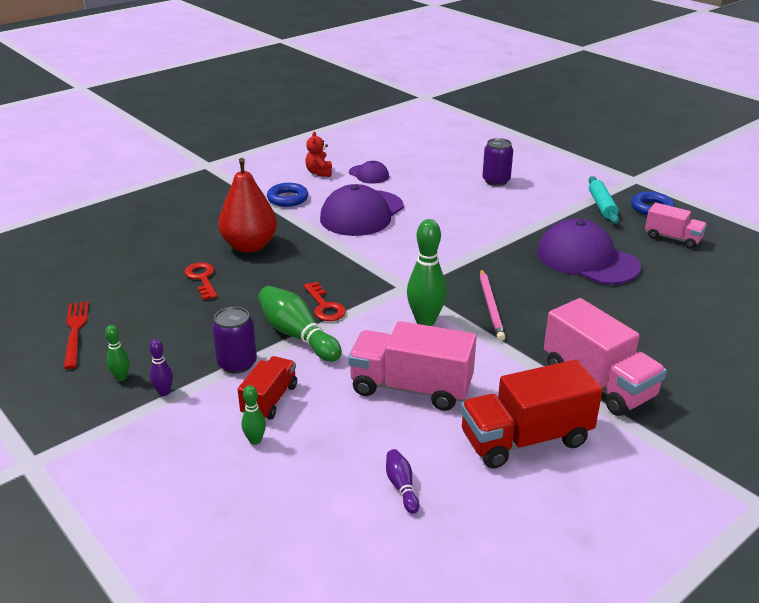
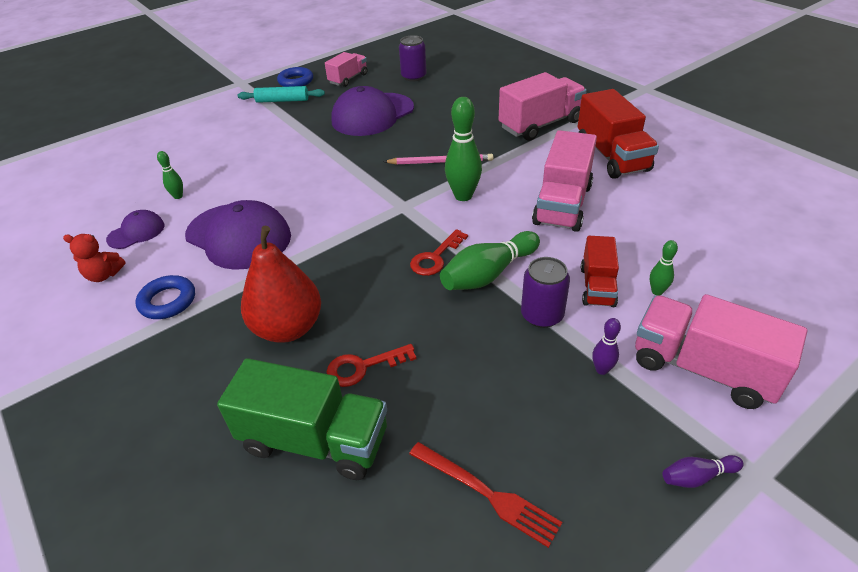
camera: 85 degrees left, 10 degrees up
red fork [64,301,89,369] -> red fork turned 135 degrees counterclockwise [409,442,562,548]
green bowling pin [105,325,130,381] -> green bowling pin moved to [157,151,183,199]
red truck [238,356,297,420] -> red truck turned 105 degrees counterclockwise [581,236,619,307]
red key [304,282,346,321] -> red key turned 150 degrees clockwise [410,229,468,276]
purple bowling pin [386,449,419,514] -> purple bowling pin moved to [663,455,744,488]
purple can [482,138,513,186] -> purple can moved to [399,35,427,81]
none -> green truck [217,358,387,480]
none -> pink truck [635,294,807,409]

